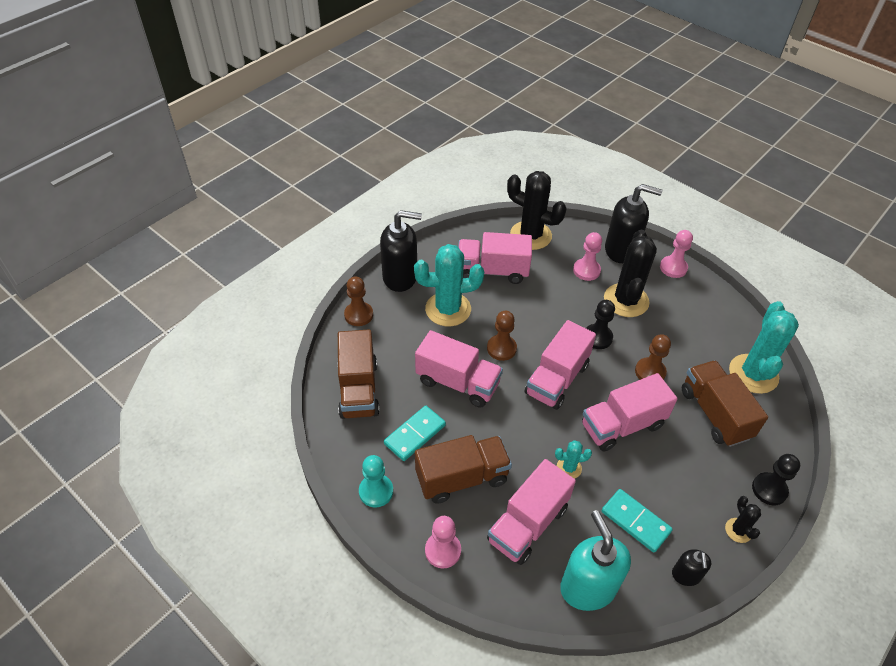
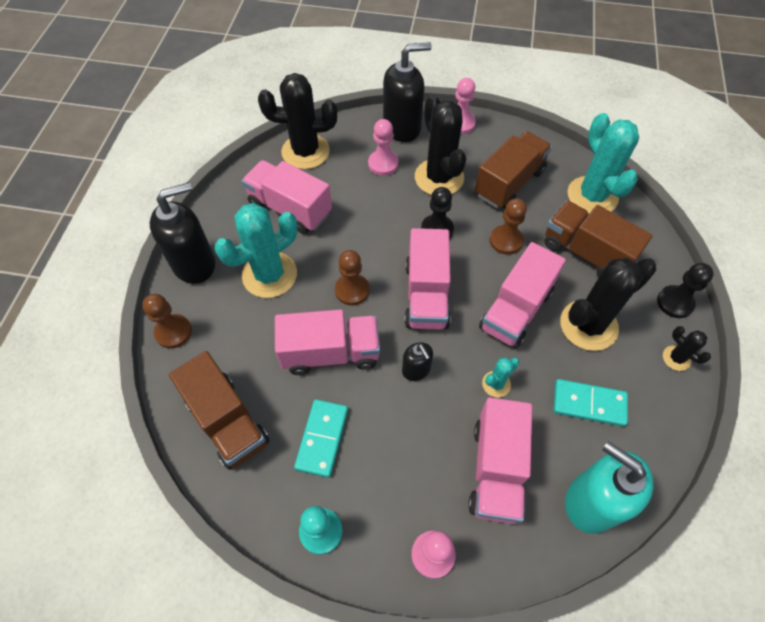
camera: 30 degrees left, 10 degrees up
brown truck [415,435,512,504] -> brown truck moved to [475,131,552,209]
pink truck [458,232,532,284] -> pink truck turned 60 degrees clockwise [242,160,332,234]
black soap dispenser [672,549,711,586] -> black soap dispenser moved to [402,342,433,381]
none -> black cactus [560,258,656,351]

